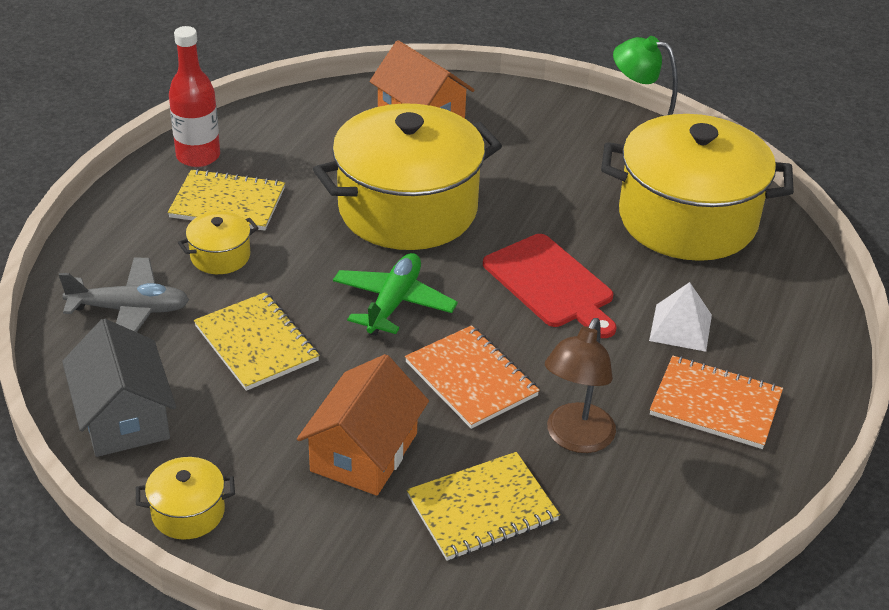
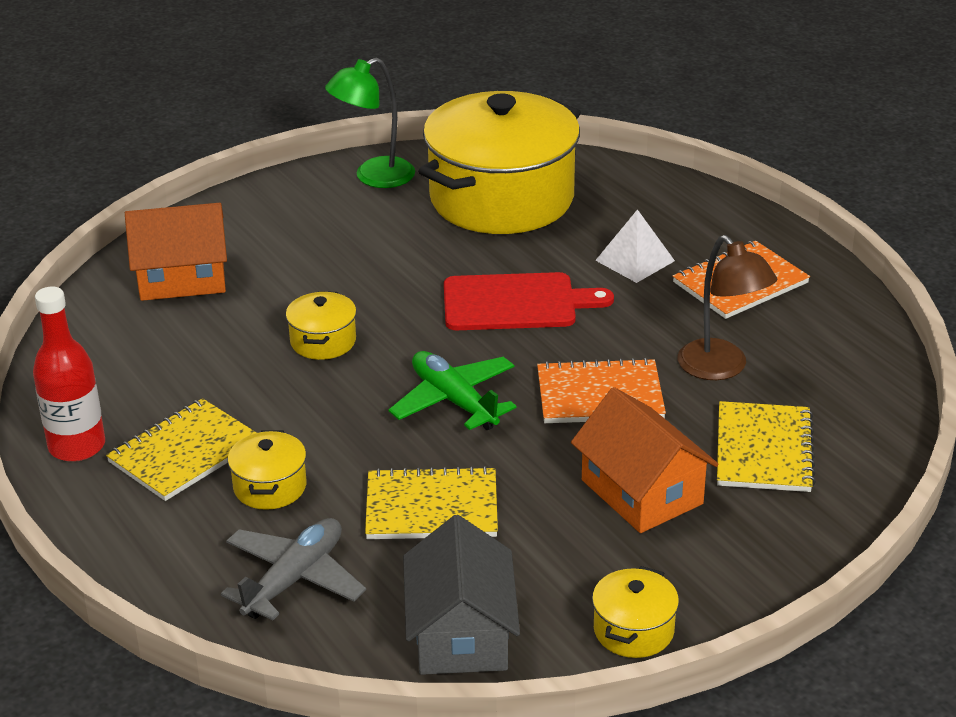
camera: 55 degrees left, 5 degrees down
grey house [62,319,176,457] -> grey house turned 75 degrees clockwise [403,515,520,675]
yellow pot [313,103,502,250] -> yellow pot [286,291,357,360], size x0.41

